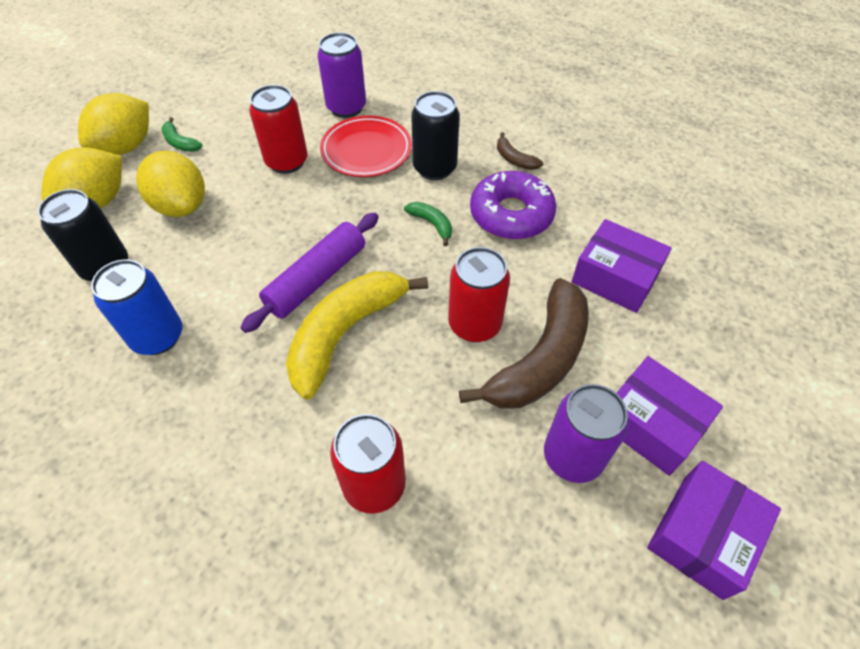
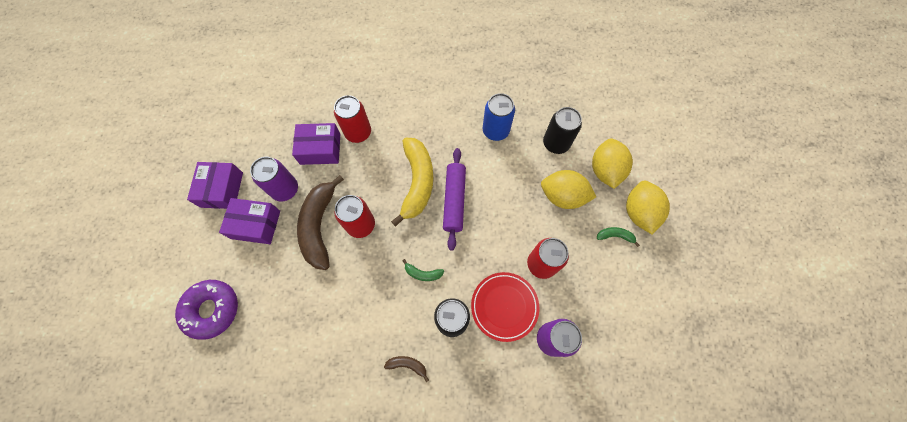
camera: 145 degrees right, 15 degrees up
purple donut [470,171,556,239] -> purple donut moved to [175,280,238,340]
purple box [571,219,672,313] -> purple box moved to [292,123,340,165]

